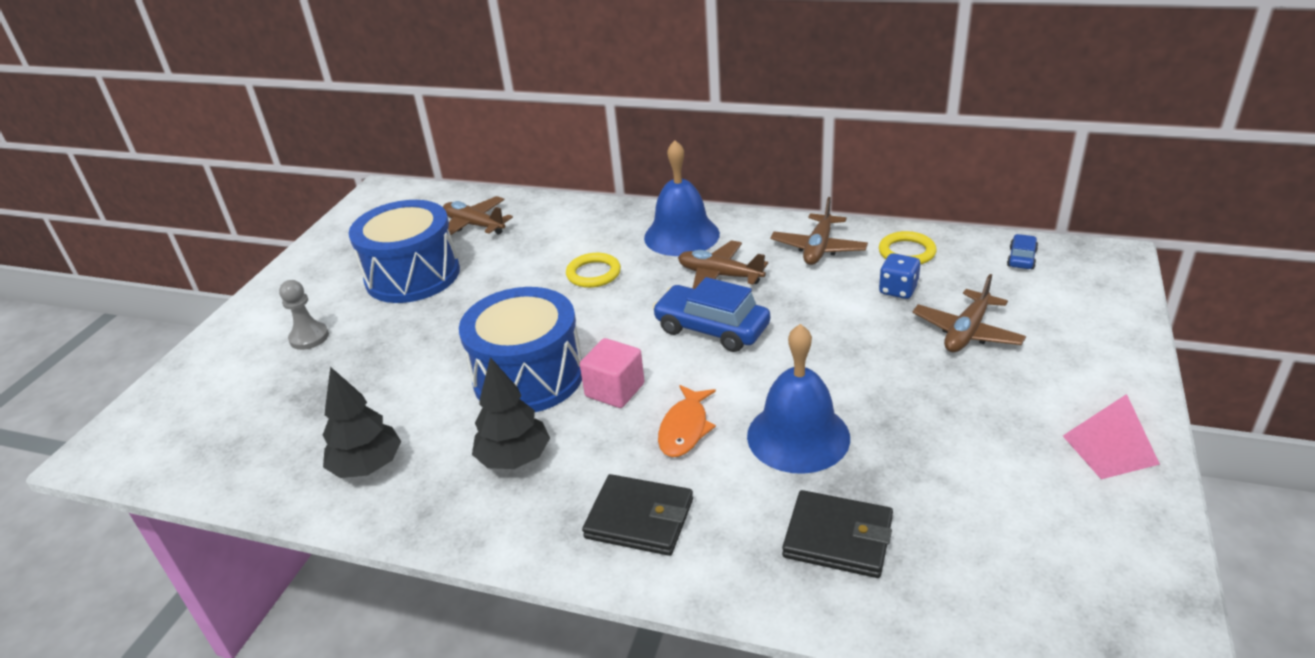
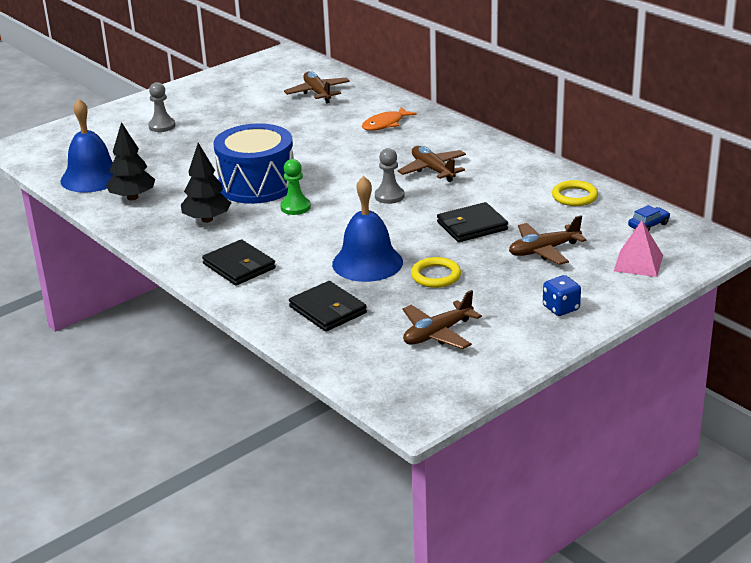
camera: 30 degrees right, 5 degrees down
blue drum [349,200,460,303] -> none
yellow ring [566,253,621,288] -> yellow ring moved to [411,257,461,288]
pink cube [580,338,644,408] -> green pawn [280,159,311,215]
blue bell [644,140,720,256] -> blue bell moved to [61,99,113,193]
blue car [652,277,770,352] -> grey pawn [375,148,405,204]
orange fish [658,385,716,457] -> orange fish moved to [362,107,417,131]
brown plane [771,197,868,265] -> brown plane moved to [403,290,482,349]
blue dice [879,253,920,299] -> blue dice moved to [543,275,581,316]
pink pyramid [1063,394,1160,479] -> pink pyramid moved to [614,221,663,277]
none -> black wallet [437,202,508,242]

